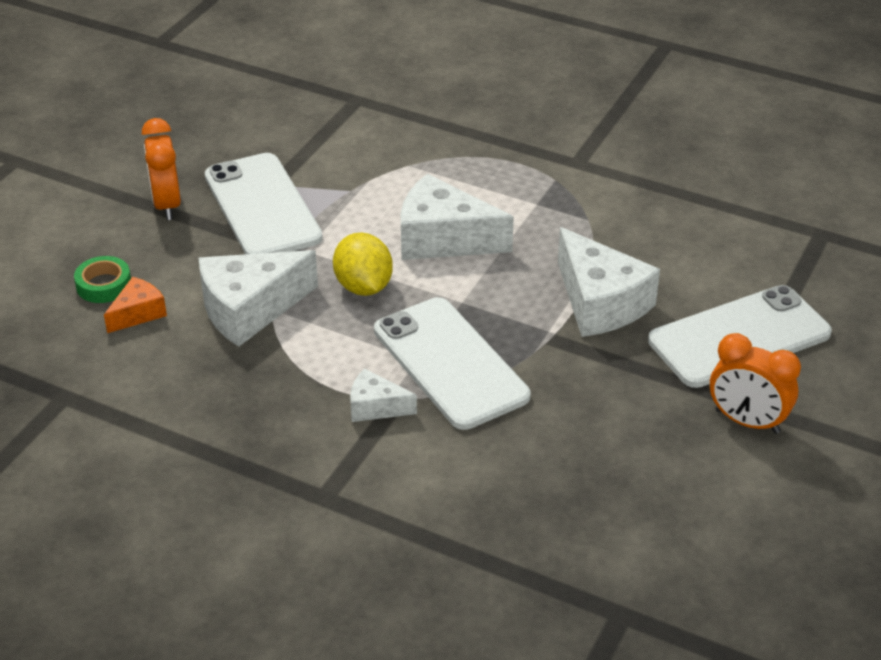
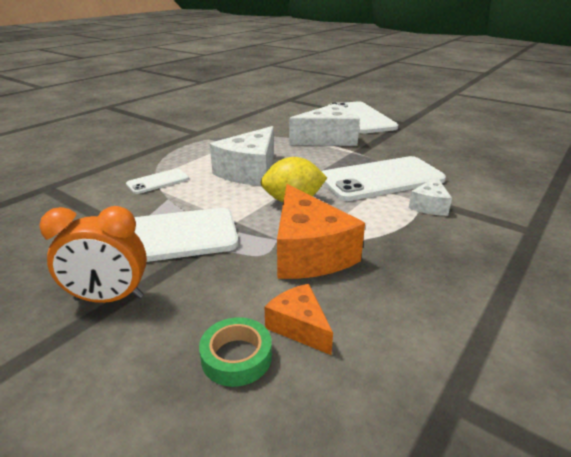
camera: 80 degrees left, 10 degrees down
white cheese [199,250,318,347] -> orange cheese [277,184,365,279]
orange clock [710,333,801,434] -> none
none -> white phone [126,168,189,194]

